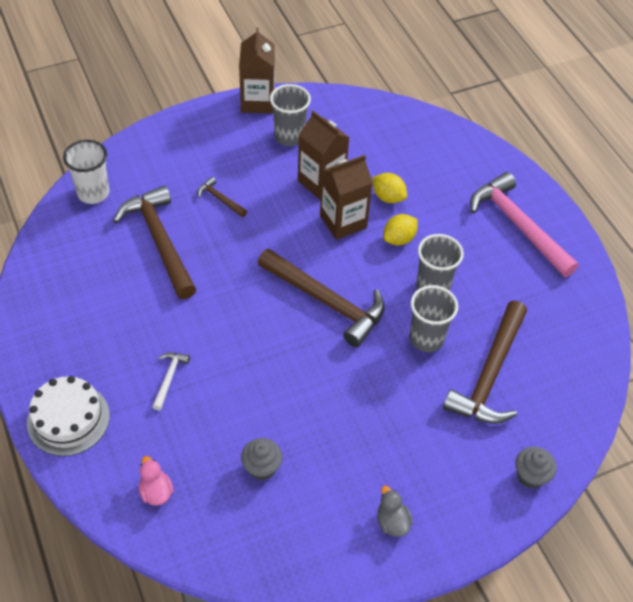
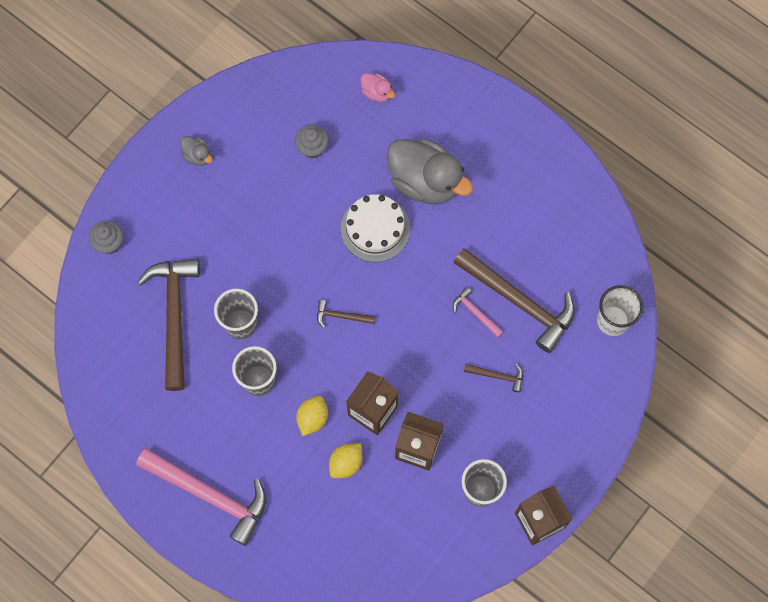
camera: 155 degrees right, 20 degrees up
white cake [27,376,110,456] -> white cake moved to [341,194,410,262]
white hammer [152,352,190,411] -> grey duck [387,138,473,204]
brown hammer [258,249,385,347] -> brown hammer [317,300,376,328], size x0.44
yellow lemon [372,173,407,203] -> yellow lemon turned 60 degrees counterclockwise [329,443,363,478]
none -> pink hammer [453,287,503,338]

